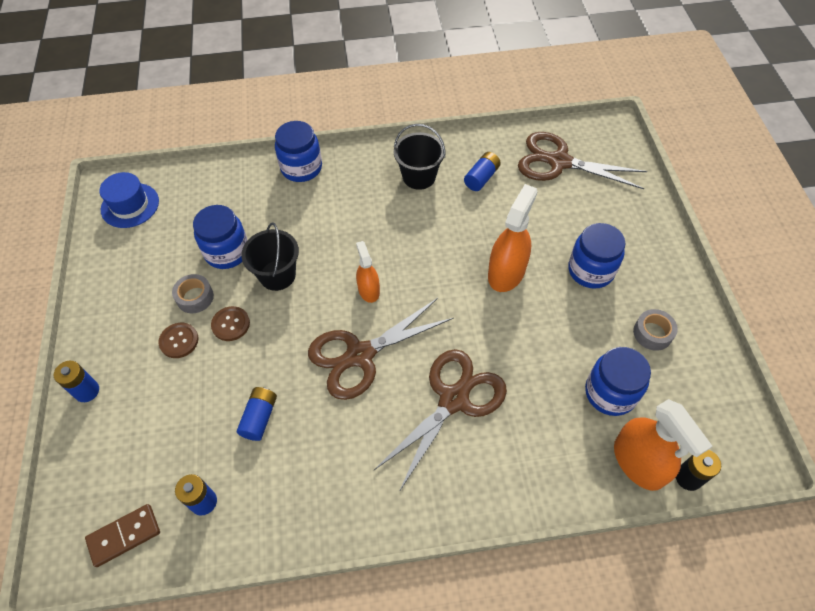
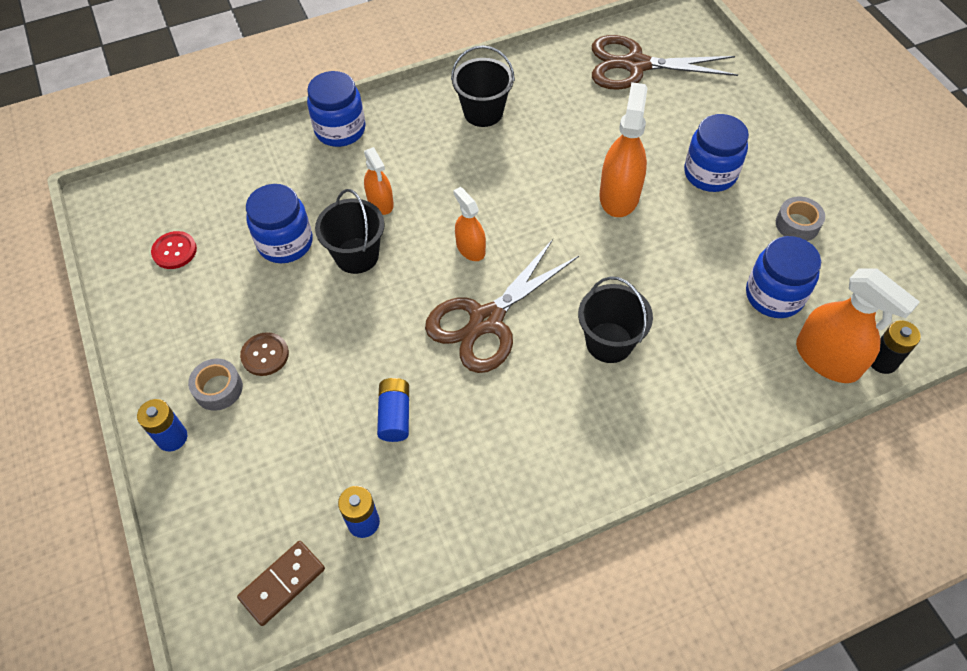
camera: 15 degrees left, 0 degrees up
blue hat [99,172,159,228] -> none
grey tape [172,274,214,313] -> grey tape moved to [188,359,243,411]
brown button [211,306,250,341] -> none
brown scissors [374,349,507,492] -> black bucket [578,276,653,363]
blue battery [464,152,501,191] -> none
none -> red button [151,231,197,269]
none -> orange spray bottle [364,147,394,215]

